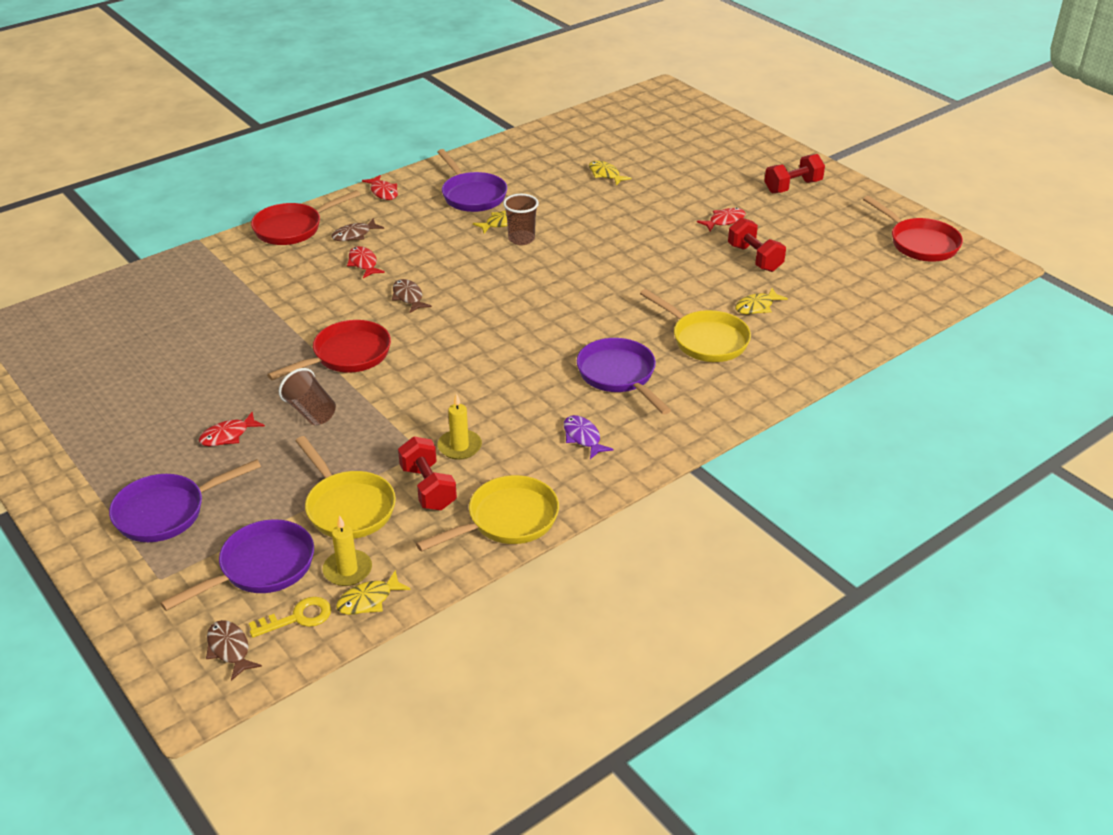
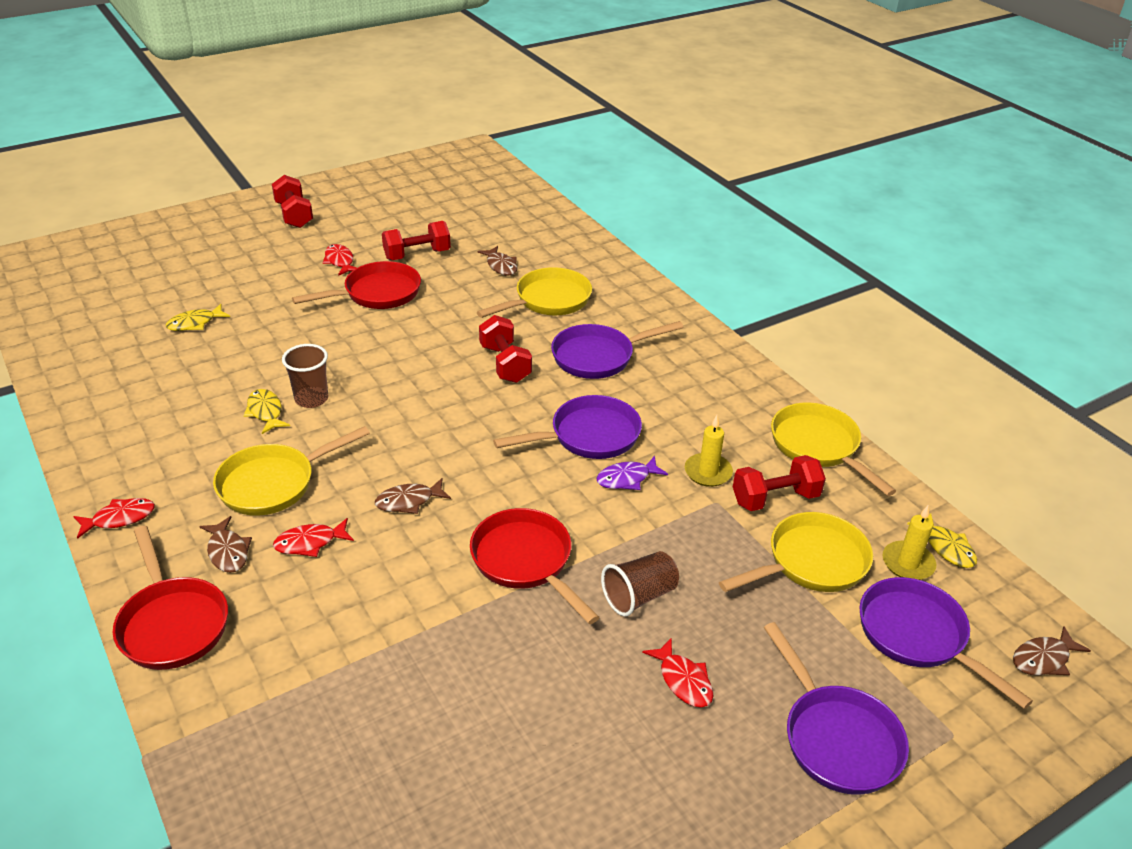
camera: 85 degrees left, 0 degrees up
yellow key [249,597,331,638] -> none
purple pan [437,149,507,212] -> purple pan moved to [493,395,642,459]
purple fish [564,415,614,459] -> purple fish moved to [596,456,668,490]
yellow fish [735,288,788,314] -> brown fish [477,246,518,276]
red pan [863,196,963,261] -> red pan moved to [292,261,421,309]
none -> yellow pan [213,426,370,516]
none -> red dumbbell [479,315,532,383]

